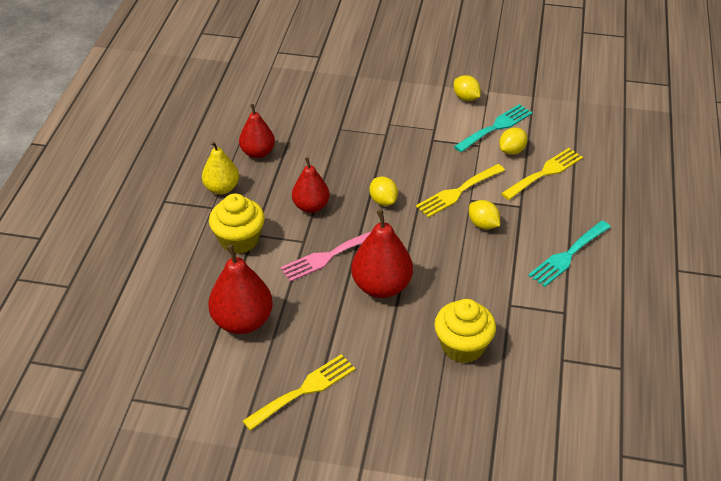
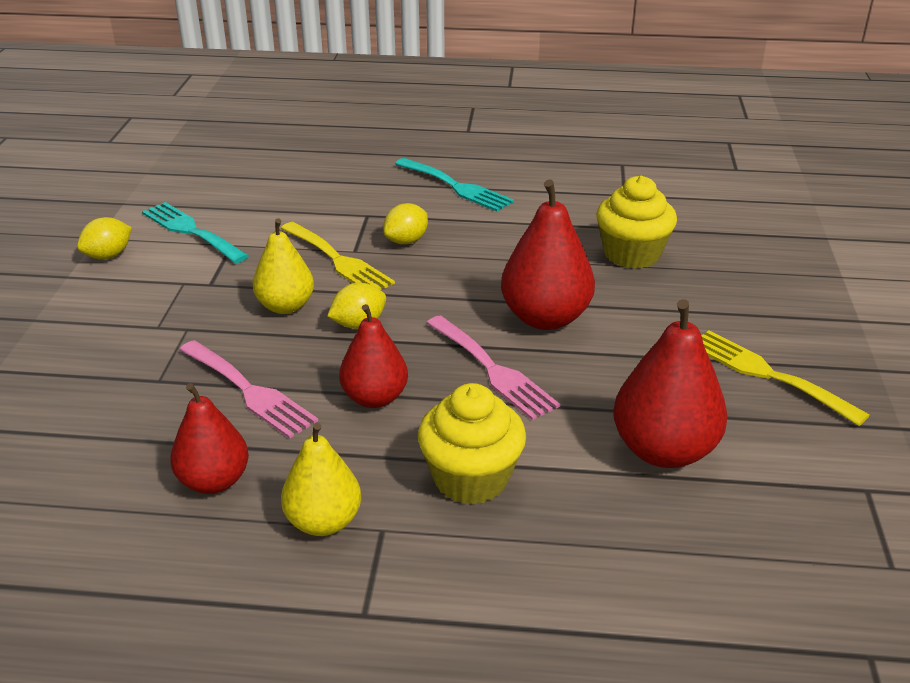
camera: 95 degrees left, 10 degrees down
yellow lemon [499,128,528,155] -> none
yellow fork [501,148,583,200] -> none
none -> pink fork [179,340,318,439]
none -> yellow pear [253,218,314,314]

